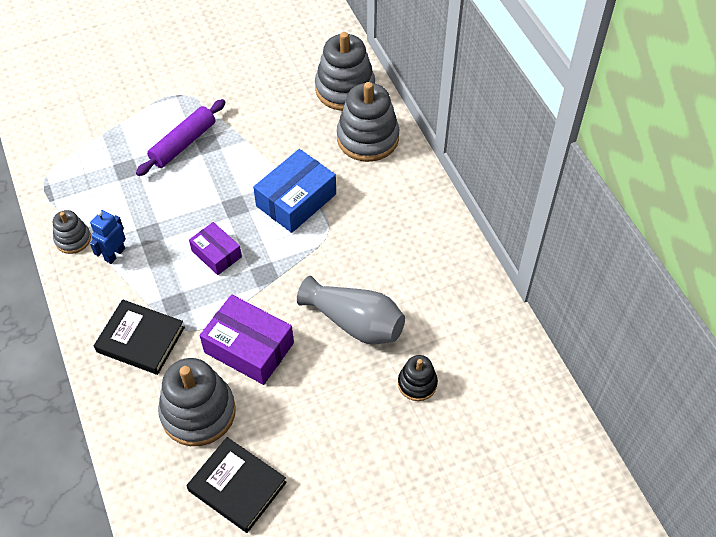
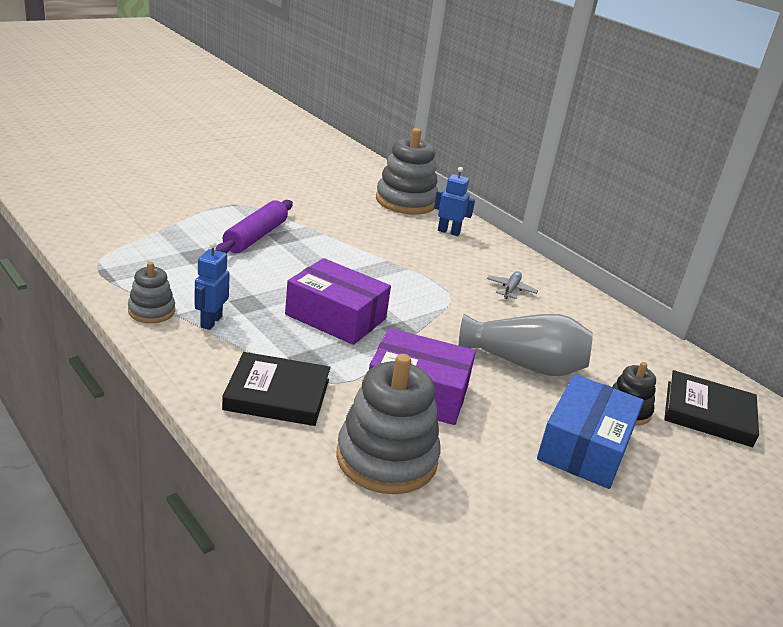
camera: 20 degrees left, 25 degrees down
black book [186,437,287,533] -> black book moved to [664,370,759,447]
purple box [189,222,242,275] -> purple box [285,258,391,345], size x1.64
blue box [253,149,336,233] -> blue box moved to [537,374,644,489]
grey stacking toy [337,82,399,162] -> blue robot [434,167,475,236]
none -> grey plane [487,271,538,299]

